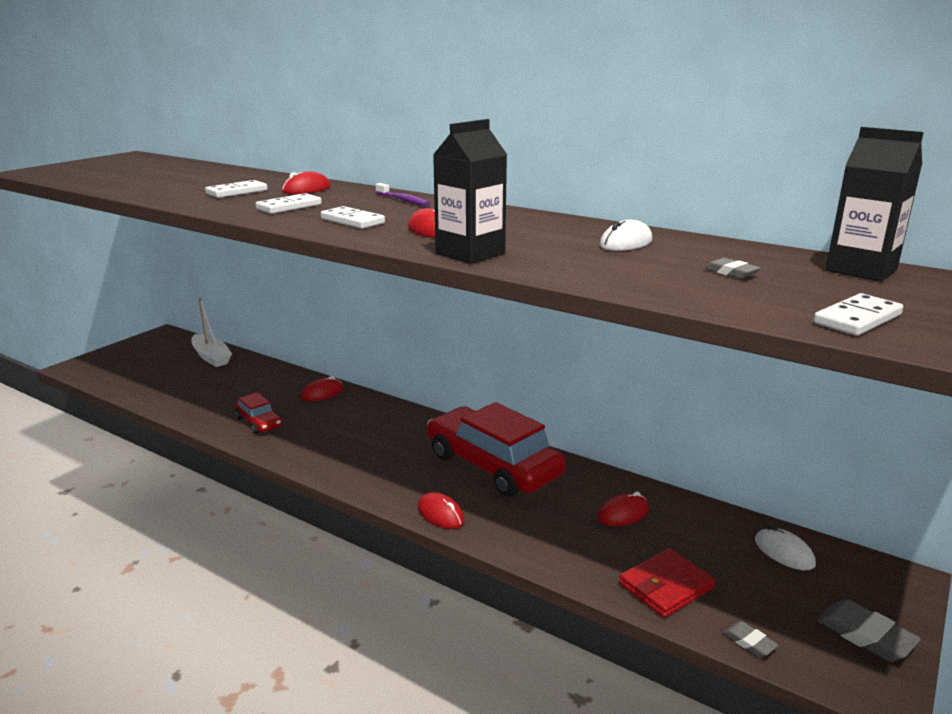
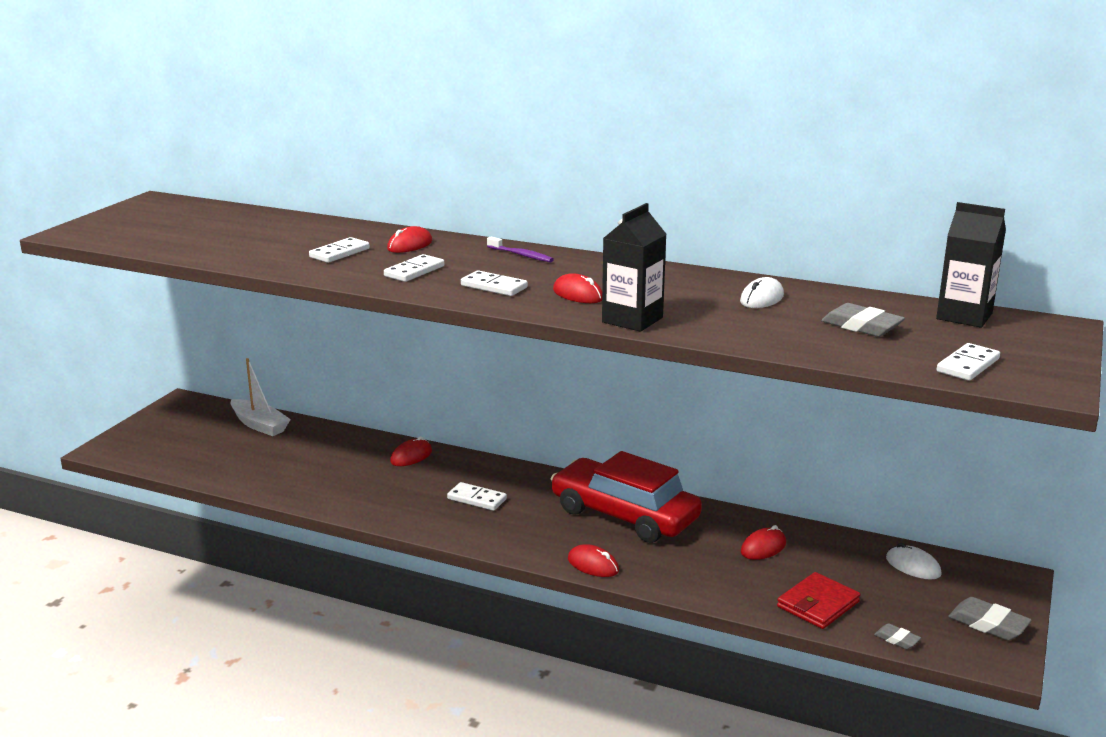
camera: 10 degrees left, 0 degrees up
red car [234,392,282,434] -> none
grey eraser [704,258,761,279] -> grey eraser [821,303,905,337], size x1.76
none -> white domino [447,482,507,511]

